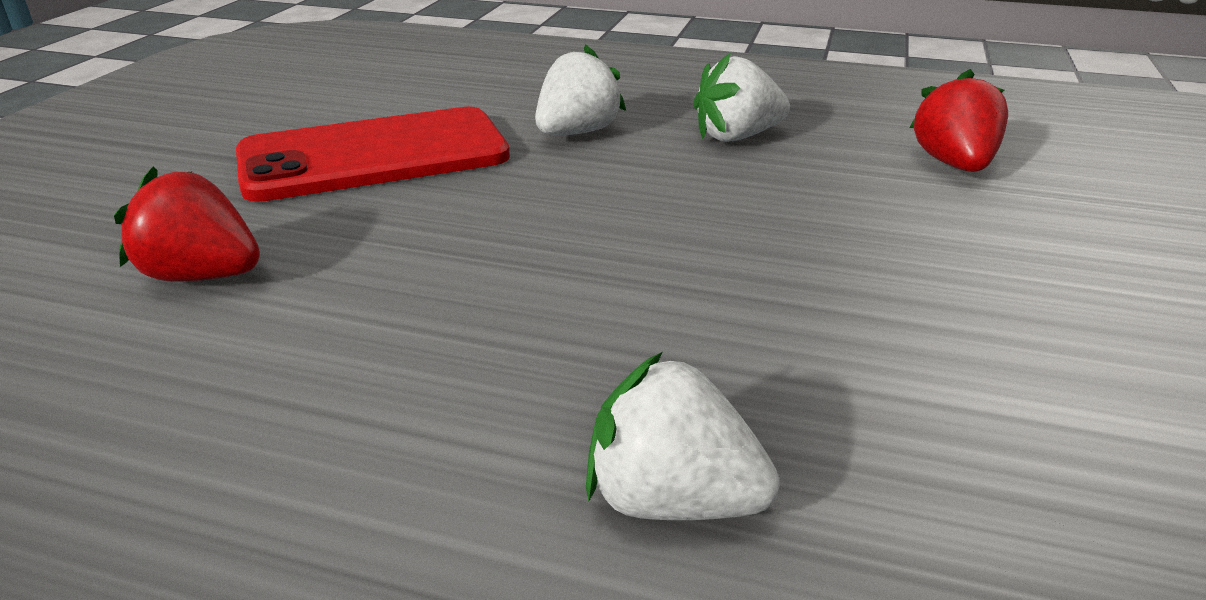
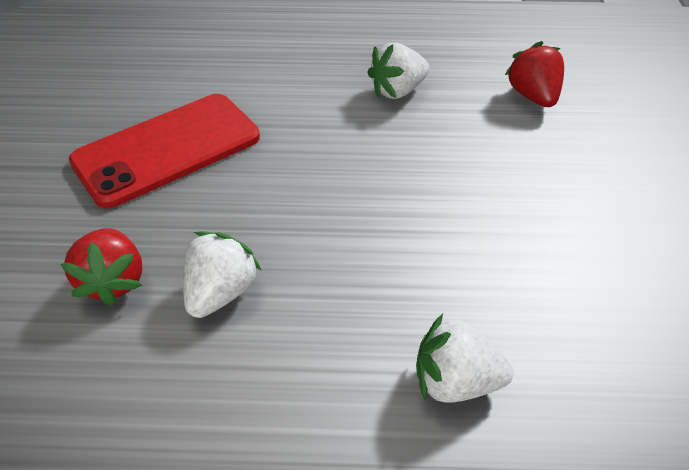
camera: 15 degrees left, 15 degrees up
red strawberry [114,167,260,282] -> red strawberry turned 105 degrees counterclockwise [60,228,142,306]
white strawberry [535,45,626,135] -> white strawberry moved to [183,231,262,318]

